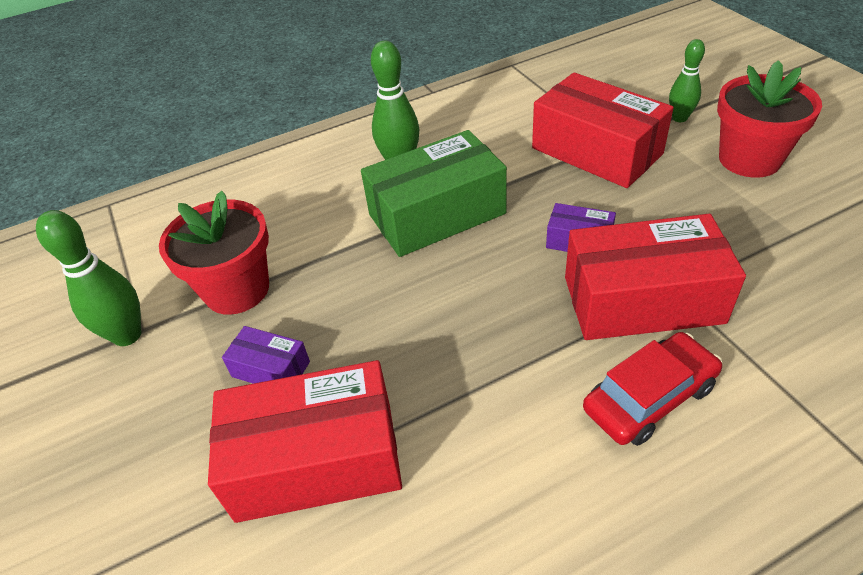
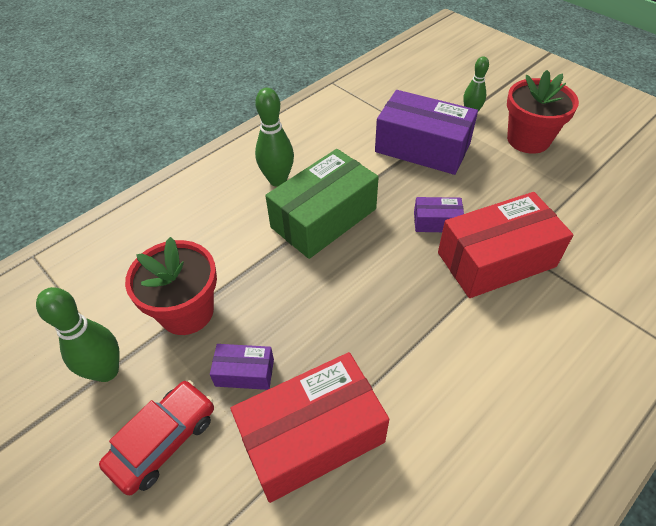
camera: 20 degrees left, 5 degrees up
red box [532,72,674,188] -> purple box [375,90,478,175]
red car [583,332,722,446] -> red car moved to [99,380,214,495]

